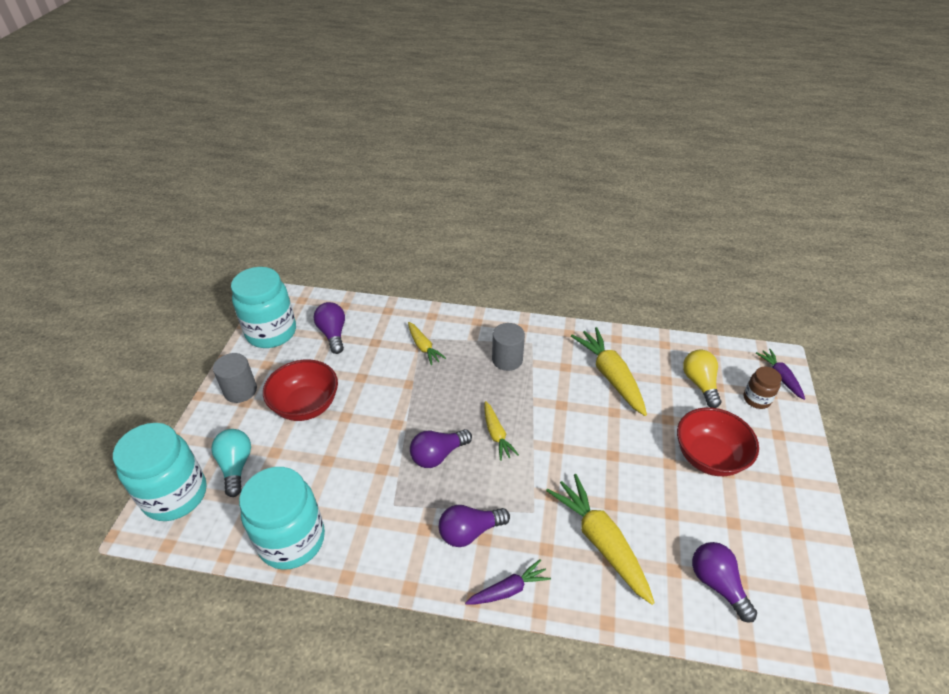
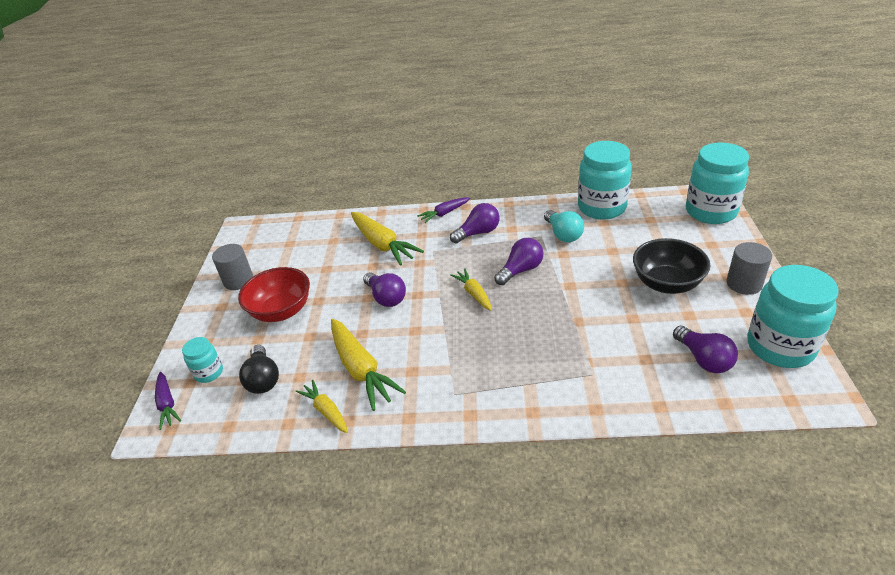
camera: 175 degrees right, 5 degrees down
turquoise light bulb [211,429,251,497] -> turquoise light bulb moved to [544,210,584,242]
red bowl [263,360,338,421] -> black bowl [633,238,711,294]
yellow carrot [408,322,446,365] -> yellow carrot moved to [296,380,348,433]
grey cylinder [492,323,525,371] -> grey cylinder moved to [212,244,253,290]
yellow light bulb [683,350,721,408] -> black light bulb [239,345,279,394]
purple light bulb [692,542,757,623] -> purple light bulb moved to [363,272,406,307]
brown jar [744,367,782,409] -> turquoise jar [182,337,223,383]

